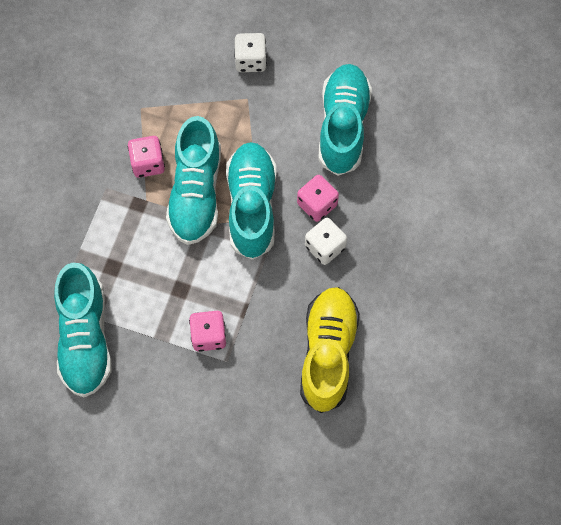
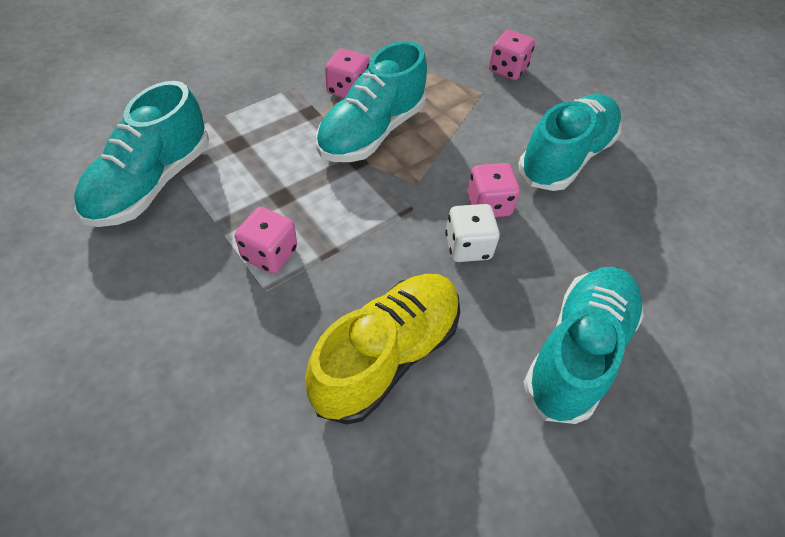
camera: 30 degrees right, 15 degrees down
turquoise shoe [226,142,276,260] -> turquoise shoe moved to [524,267,644,424]
white dice [234,33,267,72] -> pink dice [489,30,535,80]

